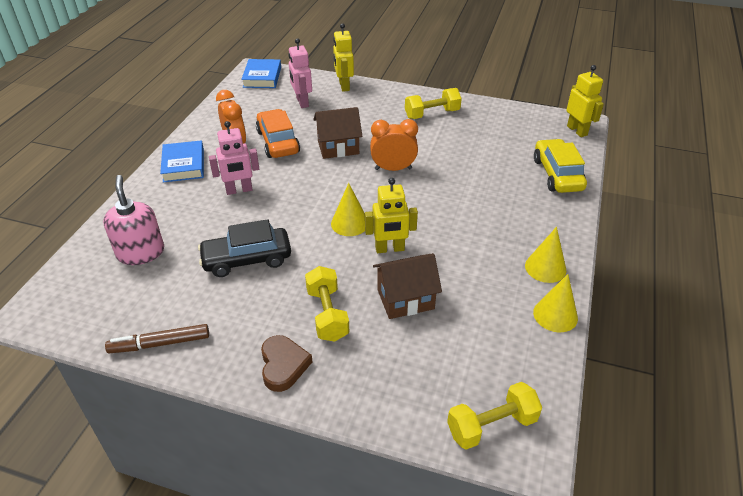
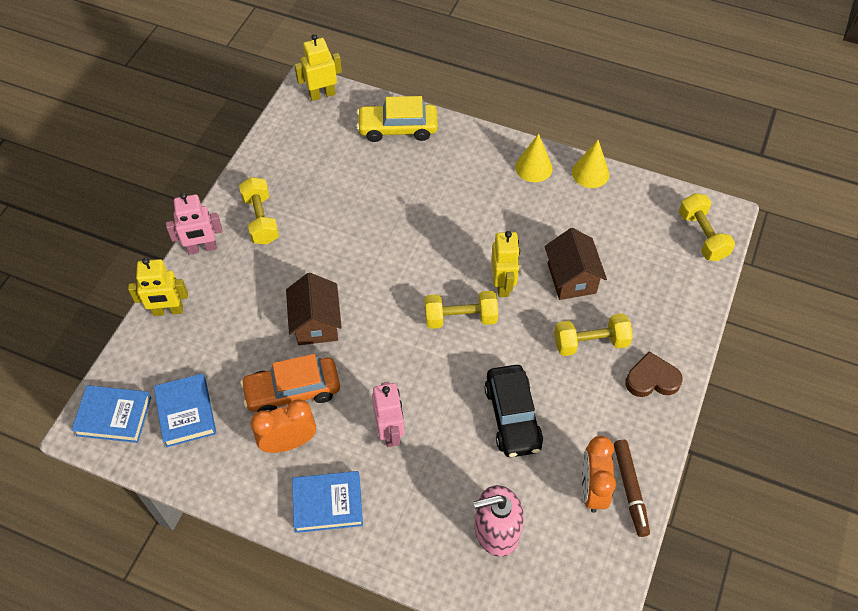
camera: 85 degrees left, 15 degrees up
pink robot [288,38,312,108] -> pink robot moved to [166,192,222,255]
yellow cone [331,183,365,236] -> yellow dumbbell [425,291,498,329]
orange clock [370,119,418,171] -> orange clock moved to [582,436,616,513]
none -> blue book [154,373,216,447]

